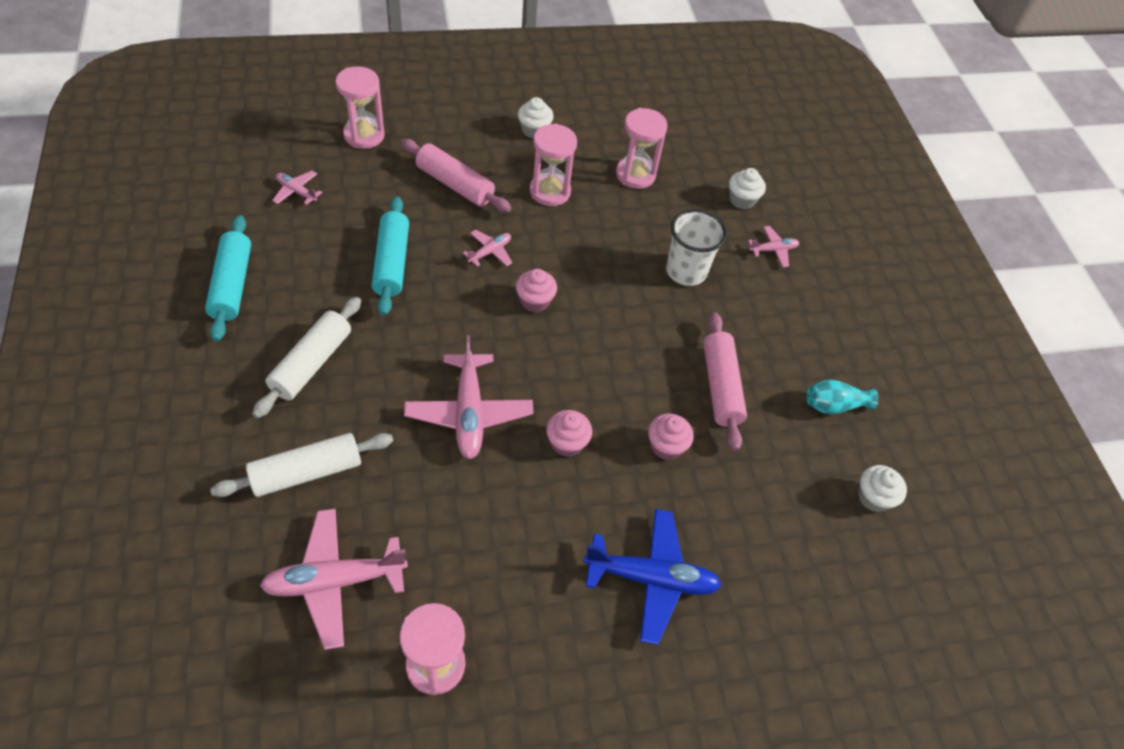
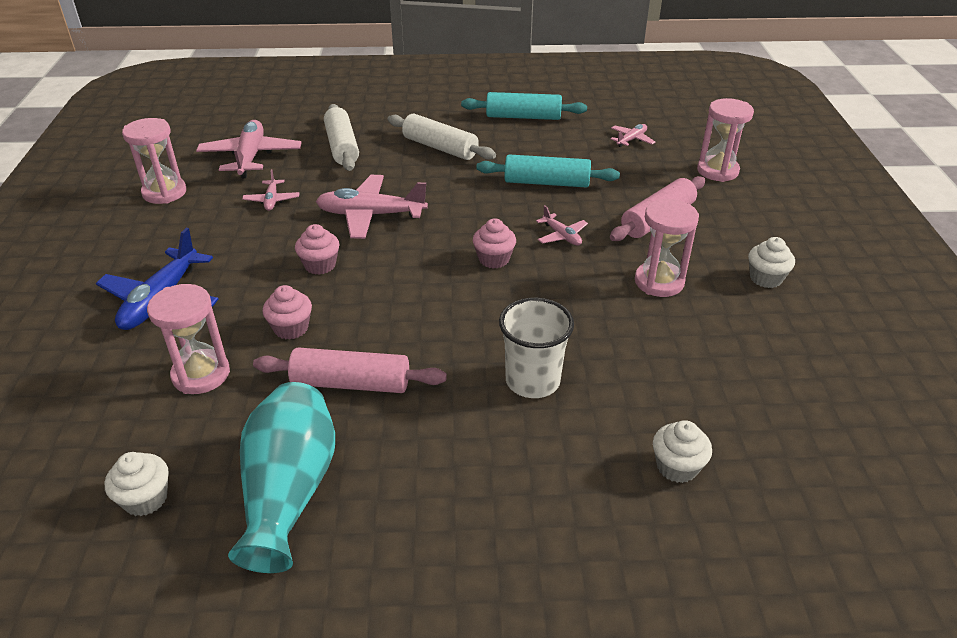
camera: 105 degrees right, 15 degrees down
pink hourglass [616,108,667,189] -> pink hourglass moved to [147,284,230,394]
pink plane [748,226,799,267] -> pink plane moved to [242,169,299,211]
turquoise vase [806,379,879,415] -> turquoise vase [228,382,335,573], size x1.92

